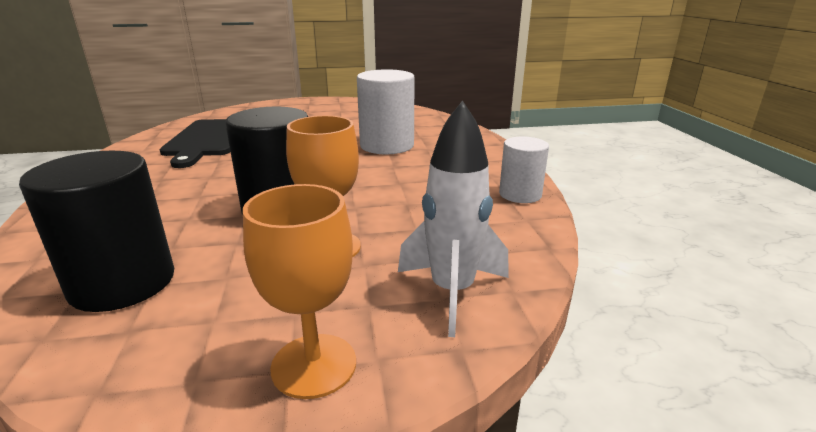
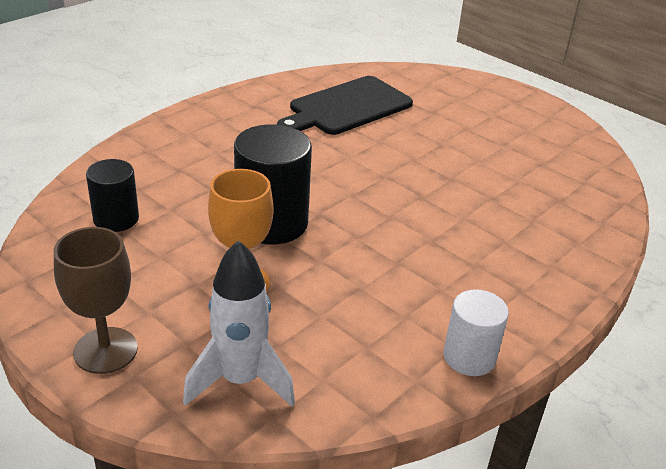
camera: 50 degrees right, 10 degrees up
black cylinder [19,151,174,312] -> black cylinder [86,159,139,232], size x0.61
orange goblet [243,184,356,399] -> brown goblet [54,227,138,374]
white cylinder [357,69,415,154] -> none

